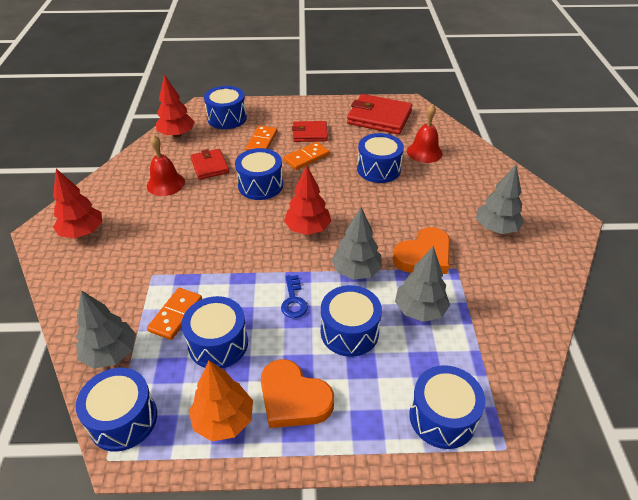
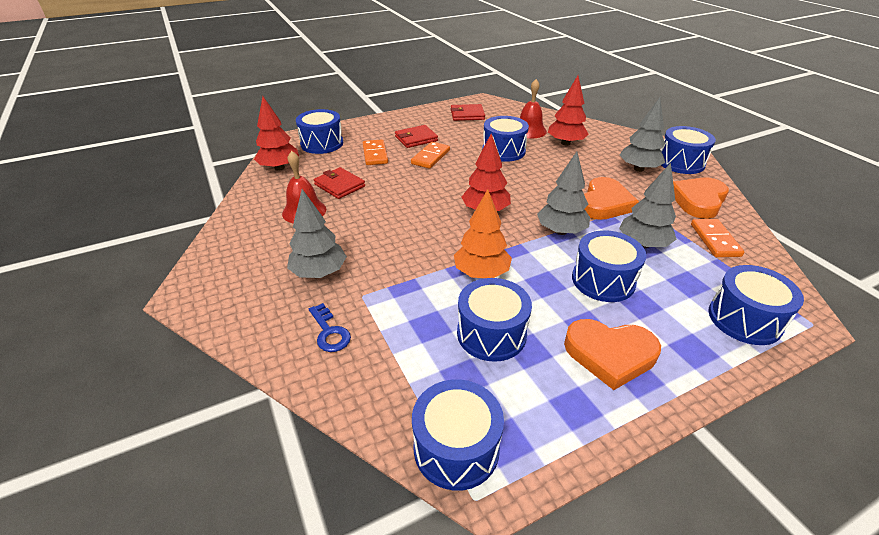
camera: 25 degrees left, 5 degrees down
red tree [53,169,102,238] -> red tree moved to [548,76,589,146]
grey tree [76,290,136,369] -> grey tree moved to [287,189,347,278]
orange domino [147,288,202,340] -> orange domino moved to [691,219,744,257]
orange tree [189,361,253,441] -> orange tree moved to [454,189,512,278]
blue drum [235,148,283,200] -> blue drum moved to [660,126,716,174]
blue key [281,275,308,318] -> blue key moved to [309,303,351,352]
red wallet [347,94,412,134] -> red wallet [451,104,485,121], size x0.60
none -> orange heart [673,178,729,219]

